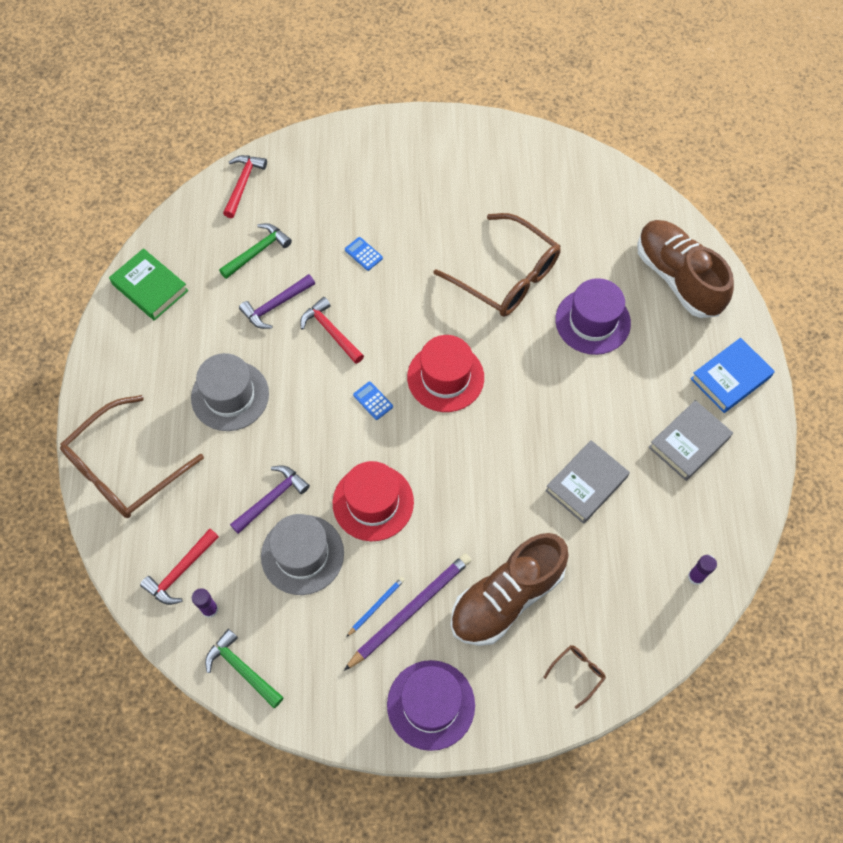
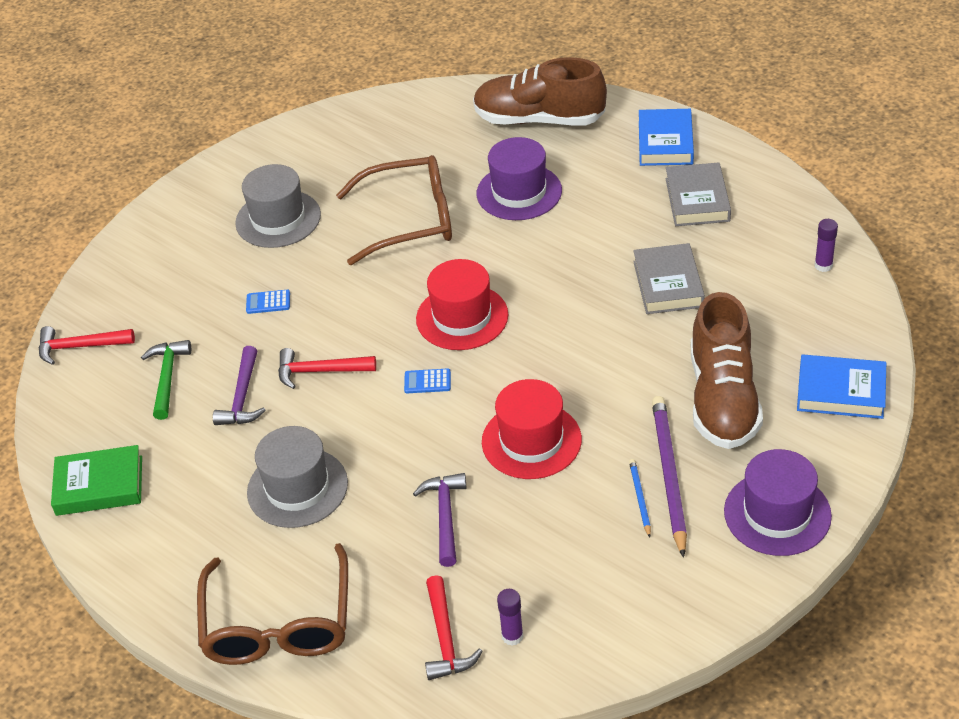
camera: 45 degrees left, 20 degrees down
green hammer [205,629,284,708] -> none
red hammer [223,155,267,218] -> red hammer turned 60 degrees counterclockwise [39,326,135,365]
grey hat [261,514,344,595] -> grey hat moved to [235,164,321,248]
brown glasses [543,645,606,709] -> blue book [797,354,886,419]

